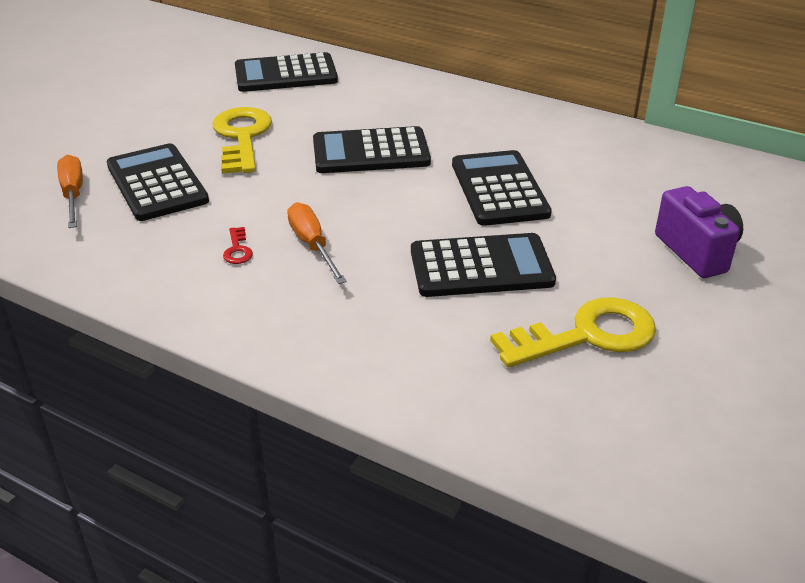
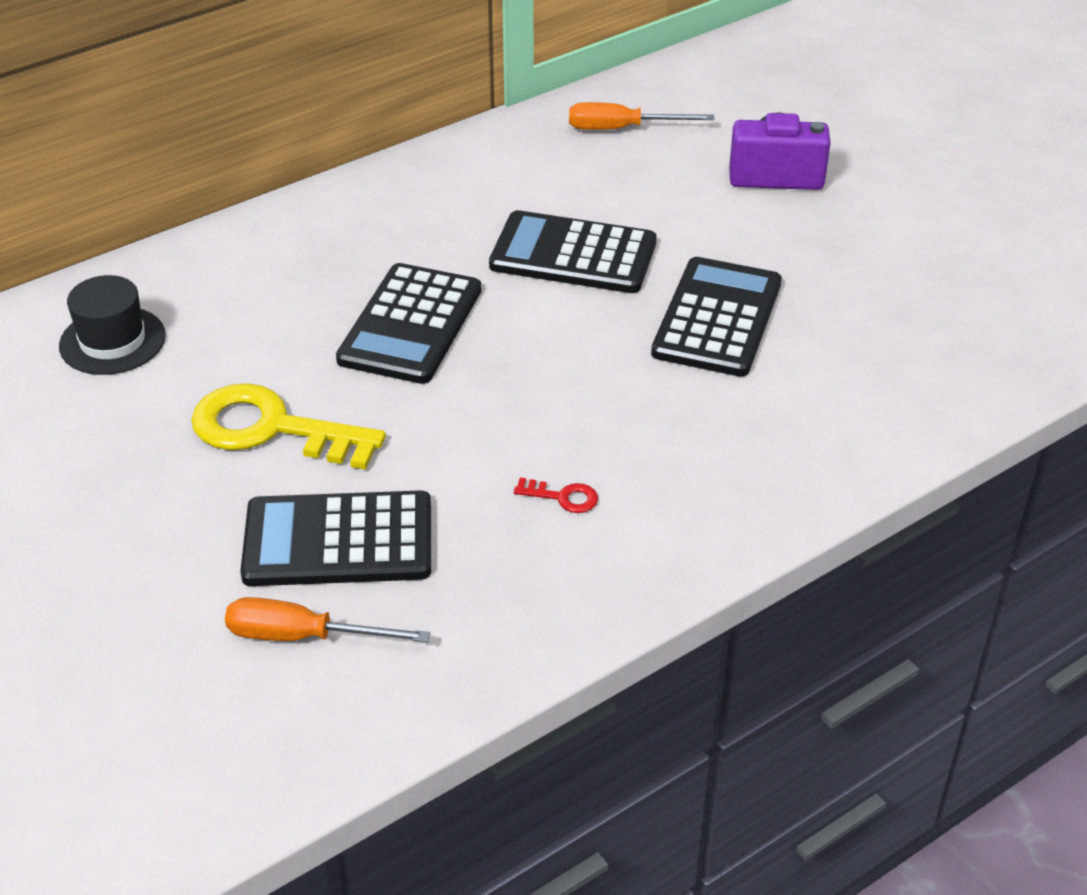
camera: 65 degrees left, 5 degrees up
black calculator [235,52,338,92] -> black hat [59,275,166,375]
orange screwdriver [287,202,347,284] -> orange screwdriver moved to [569,102,714,130]
yellow key [490,297,656,367] -> none

